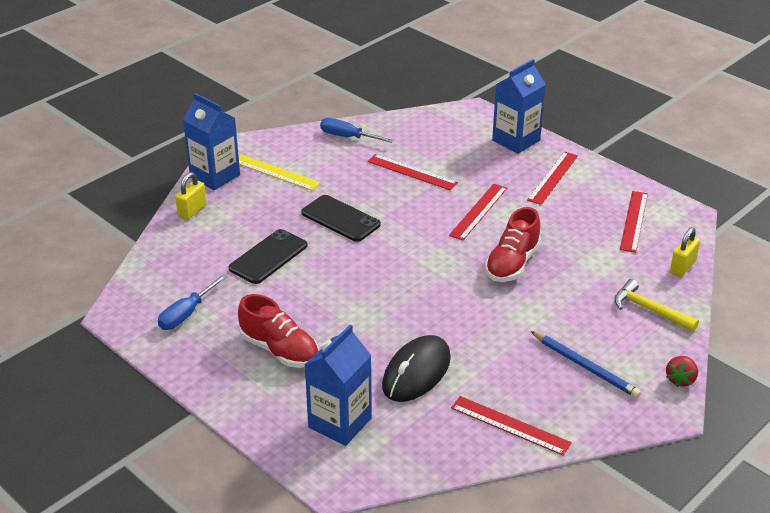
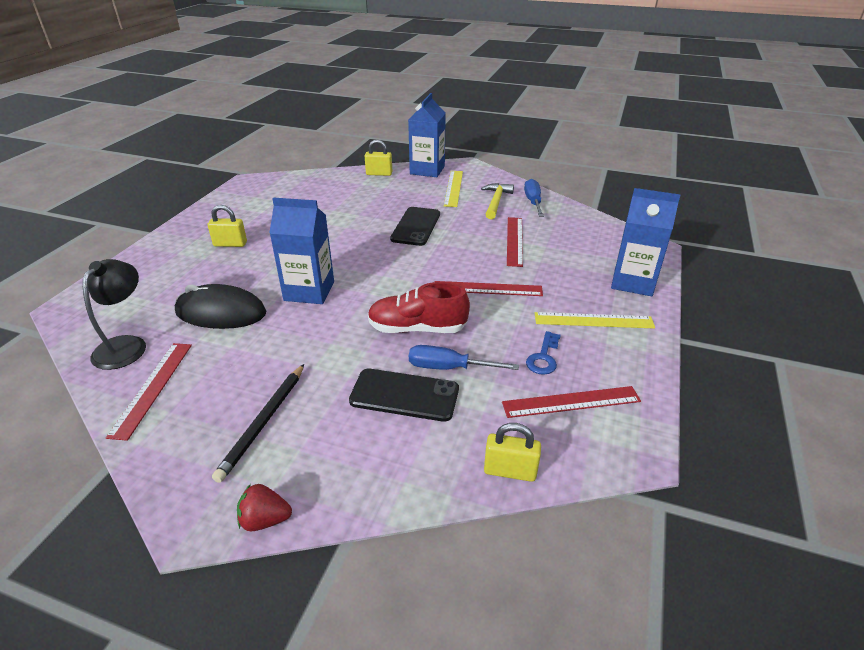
camera: 65 degrees right, 0 degrees up
blue screwdriver [158,274,228,330] -> blue screwdriver moved to [409,345,519,370]
black phone [229,229,308,284] -> black phone moved to [349,368,459,422]
red shoe [238,294,319,368] -> yellow padlock [208,205,247,247]
blue carton [305,324,372,446] -> blue carton moved to [269,197,334,304]
red ruler [527,152,578,205] -> yellow ruler [535,312,655,329]
blue pencil [531,331,641,398] -> black pencil [212,364,304,483]
yellow hammer [614,279,699,332] -> yellow hammer moved to [481,183,514,219]
none -> black lamp [83,259,146,370]
none -> blue key [526,331,561,375]

